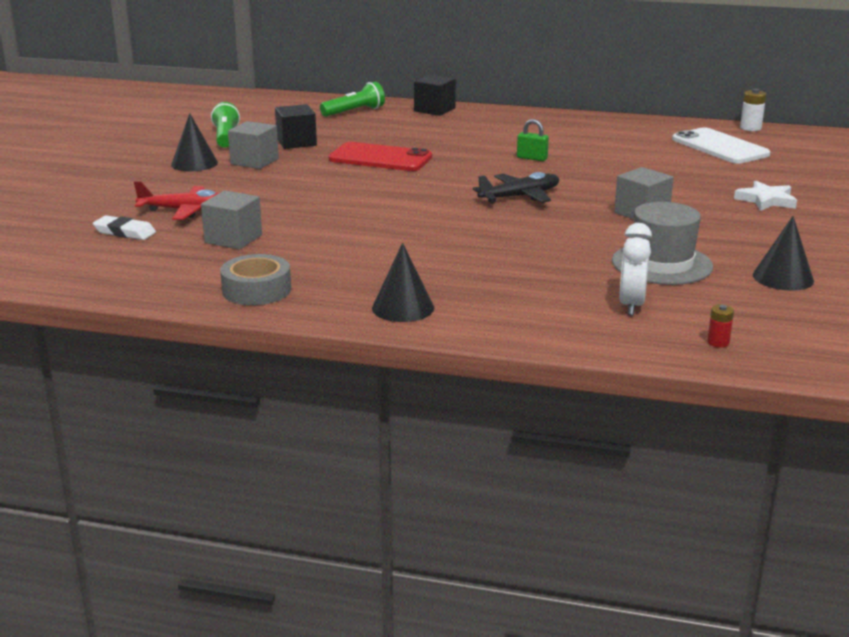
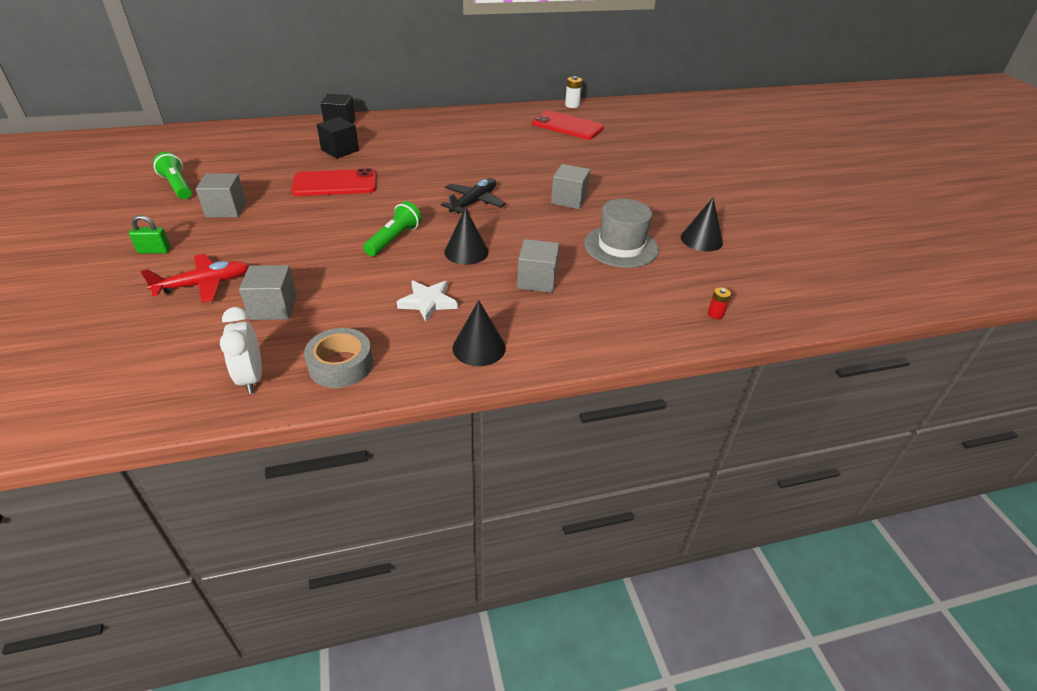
camera: 30 degrees left, 15 degrees up
white eraser [93,216,156,240] -> none
black cone [171,113,218,171] -> black cone moved to [444,208,489,265]
black cube [275,104,317,149] -> black cube moved to [317,117,359,159]
green flashlight [320,82,385,117] -> green flashlight moved to [363,201,422,256]
green padlock [517,119,549,161] -> green padlock moved to [129,215,171,254]
white clock [619,223,652,315] -> white clock moved to [220,307,262,394]
white phone [672,127,771,164] -> red phone [532,111,604,139]
white star [734,180,797,211] -> white star moved to [397,281,458,322]
none -> grey cube [517,239,559,293]

